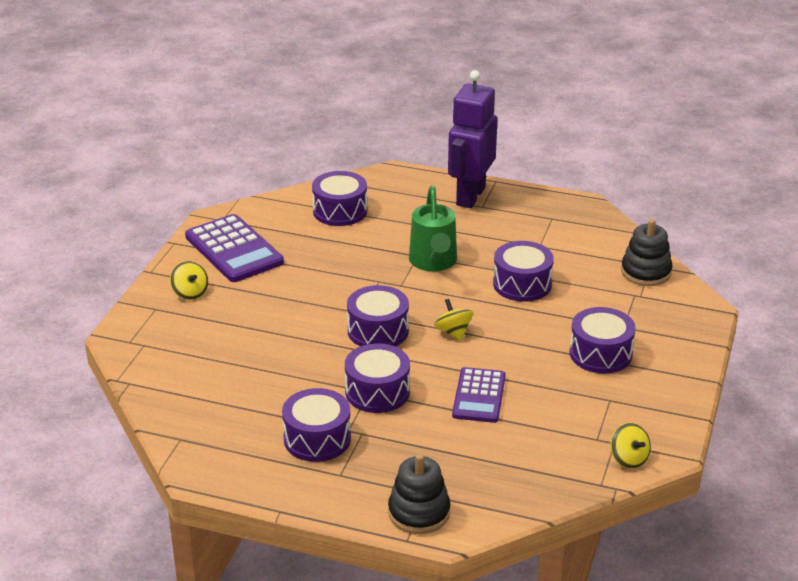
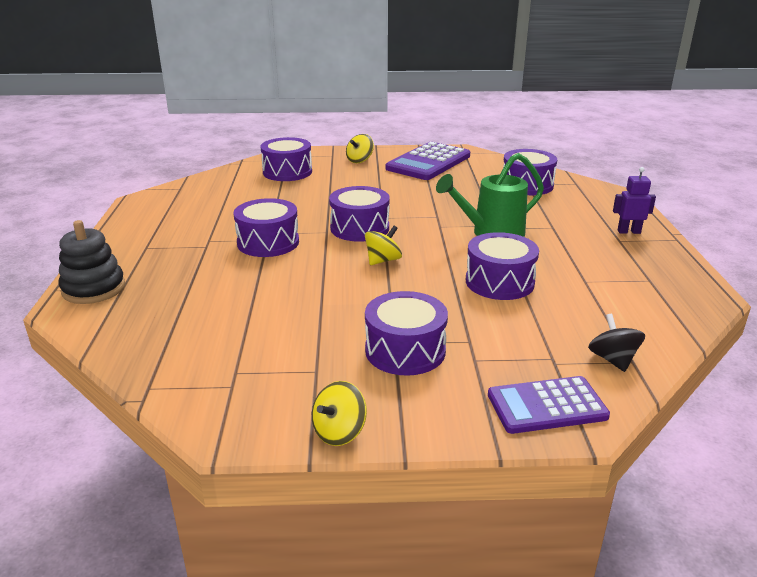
camera: 70 degrees right, 5 degrees down
purple drum [282,388,351,462] -> purple drum moved to [261,137,312,181]
purple robot [448,70,497,208] -> purple robot [613,167,656,234], size x0.44
purple calculator [452,367,506,423] -> purple calculator moved to [488,376,610,434]
yellow spinning top [610,423,651,469] -> yellow spinning top moved to [312,381,367,446]
black stacking toy [621,219,673,286] -> black spinning top [588,314,645,372]

